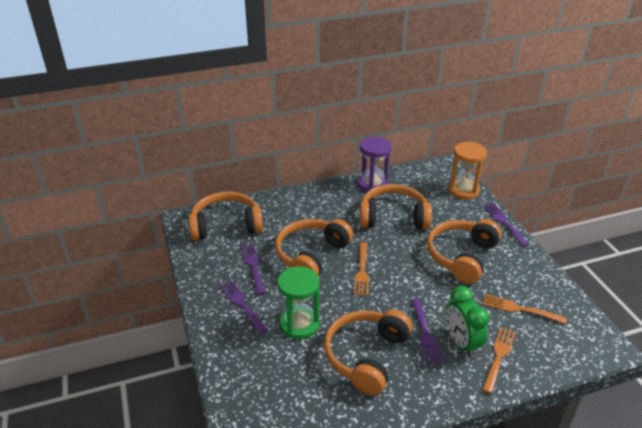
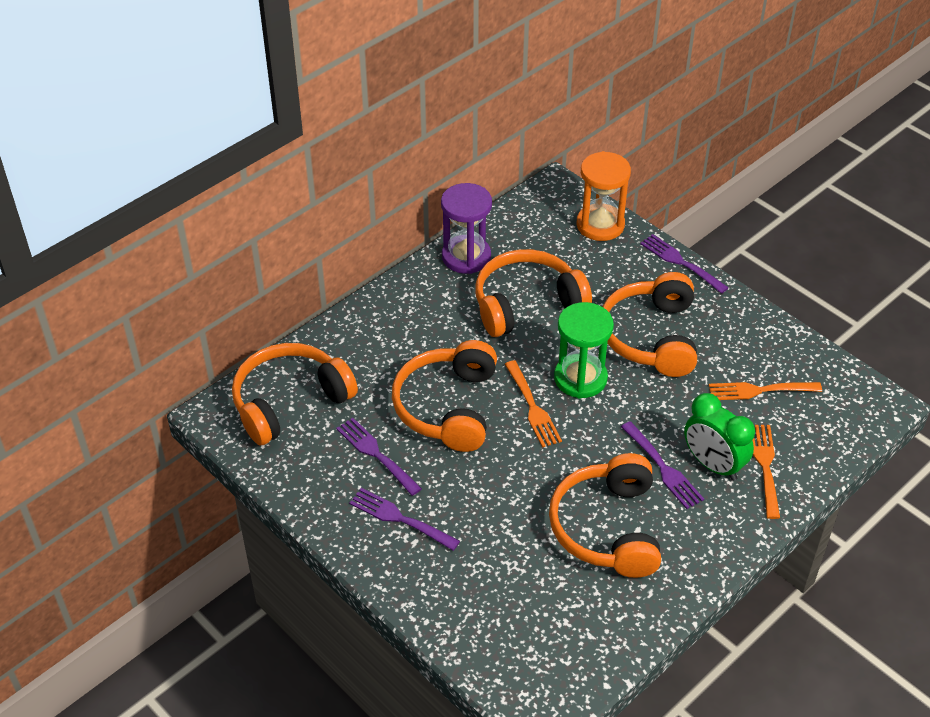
camera: 25 degrees left, 10 degrees up
green hourglass [278,266,320,339] -> green hourglass moved to [554,302,614,399]

